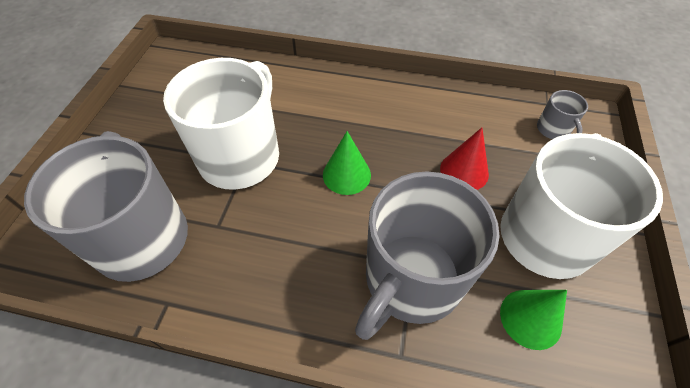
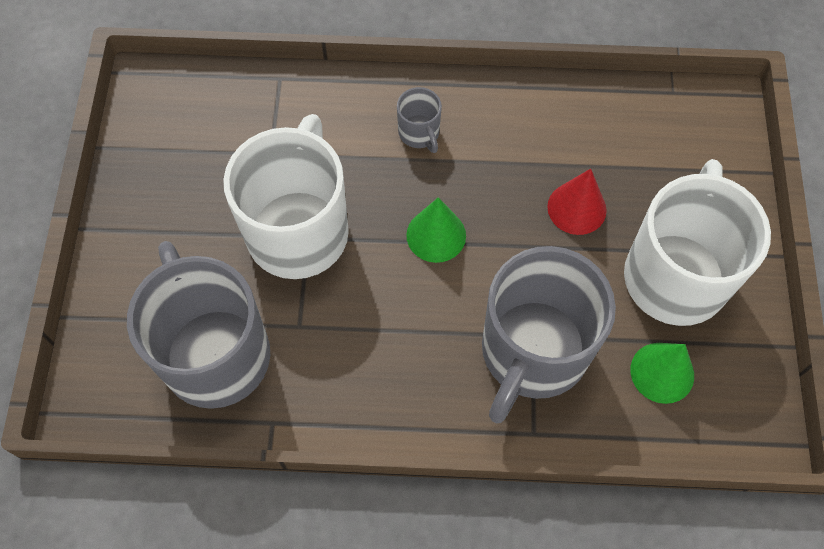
camera: 10 degrees left, 10 degrees up
grey mug [537,90,588,139] -> grey mug moved to [397,87,442,153]

